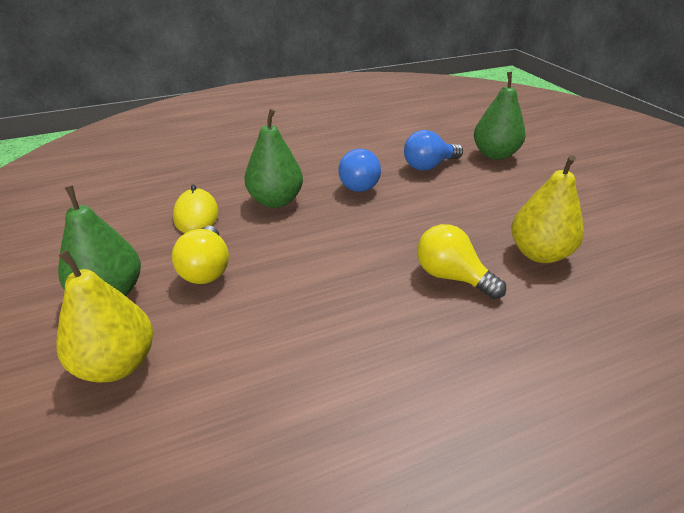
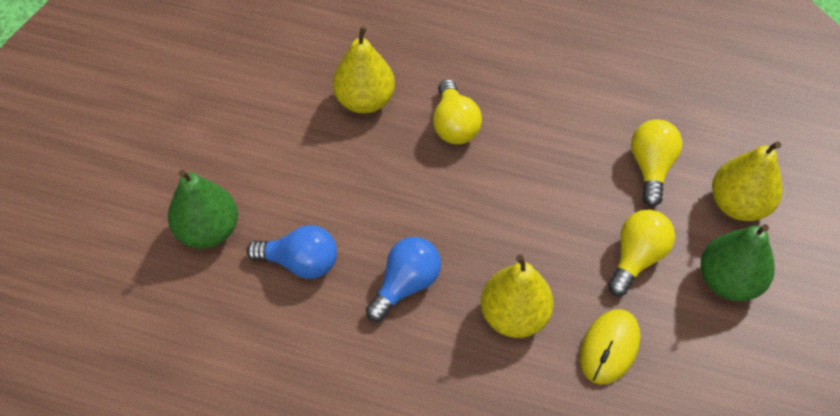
camera: 140 degrees left, 20 degrees up
green pear [244,109,303,208] -> yellow pear [481,254,554,338]
none -> yellow light bulb [631,119,682,207]

